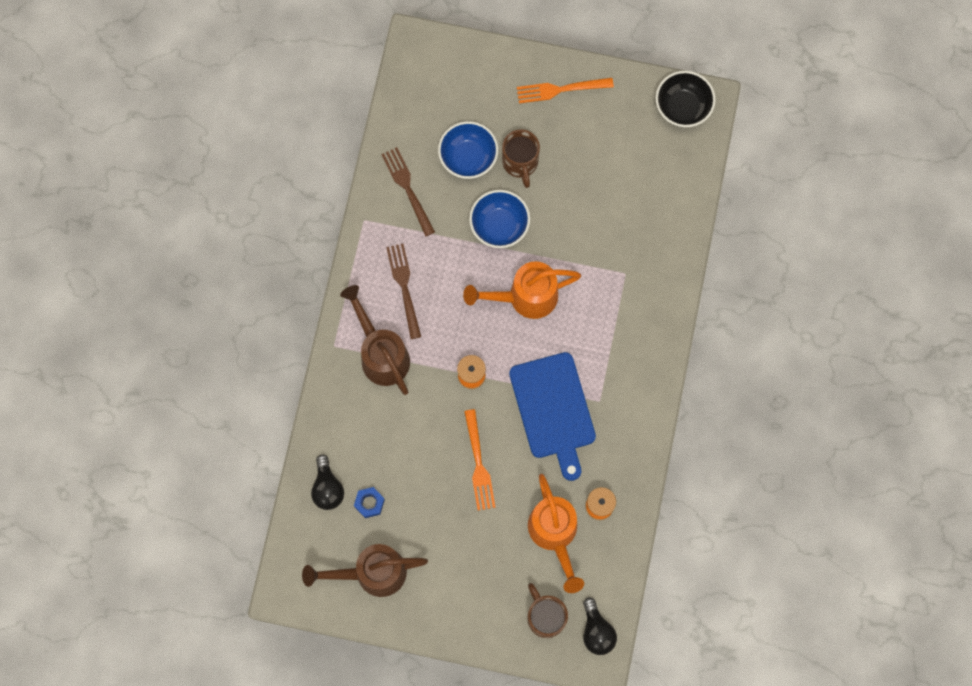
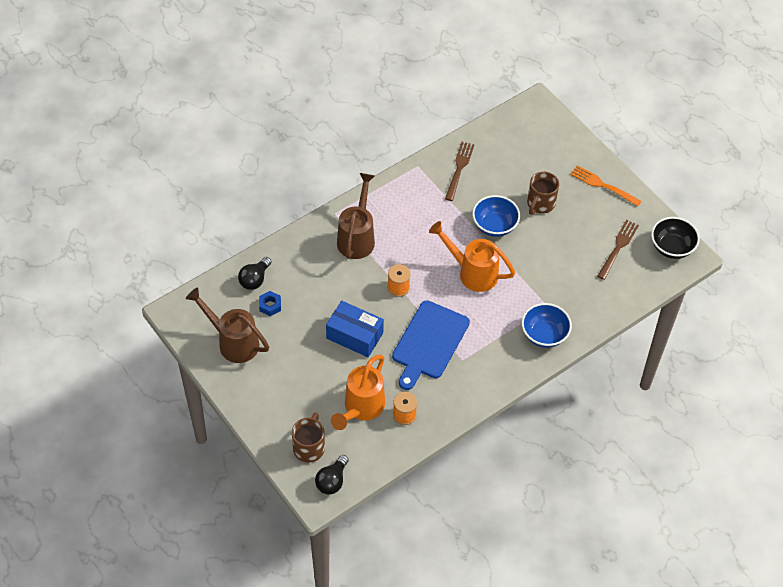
camera: 40 degrees right, 20 degrees down
brown fork [386,244,421,339] -> brown fork moved to [597,220,639,280]
blue bowl [438,121,499,179] -> blue bowl moved to [522,303,572,348]
orange fork [464,409,496,510] -> blue box [326,301,384,357]

